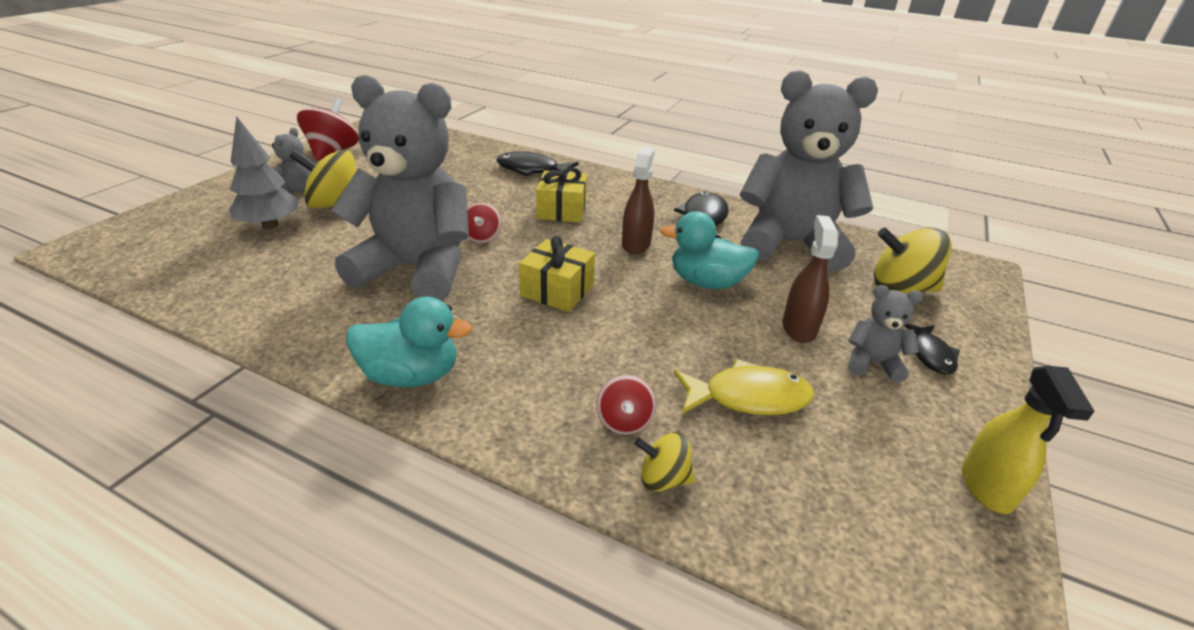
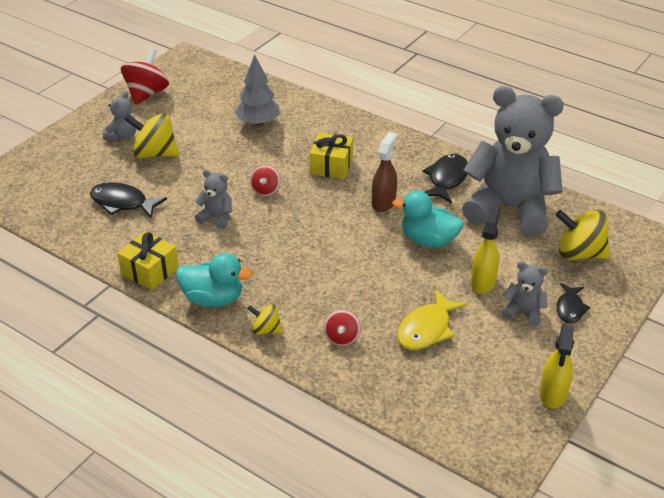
camera: 10 degrees right, 5 degrees up
grey tree [229,116,299,229] -> grey tree moved to [235,55,280,126]
grey teddy bear [331,75,469,301] -> grey teddy bear [195,170,232,229], size x0.41
black fish [496,151,578,176] -> black fish moved to [90,182,167,218]
yellow gift [519,236,595,312] -> yellow gift moved to [117,231,179,290]
yellow spinning top [635,432,695,492] -> yellow spinning top moved to [247,304,282,335]
yellow fish [674,359,814,415] -> yellow fish turned 120 degrees clockwise [397,289,467,350]
brown spray bottle [782,215,839,343] -> yellow spray bottle [471,207,500,294]

